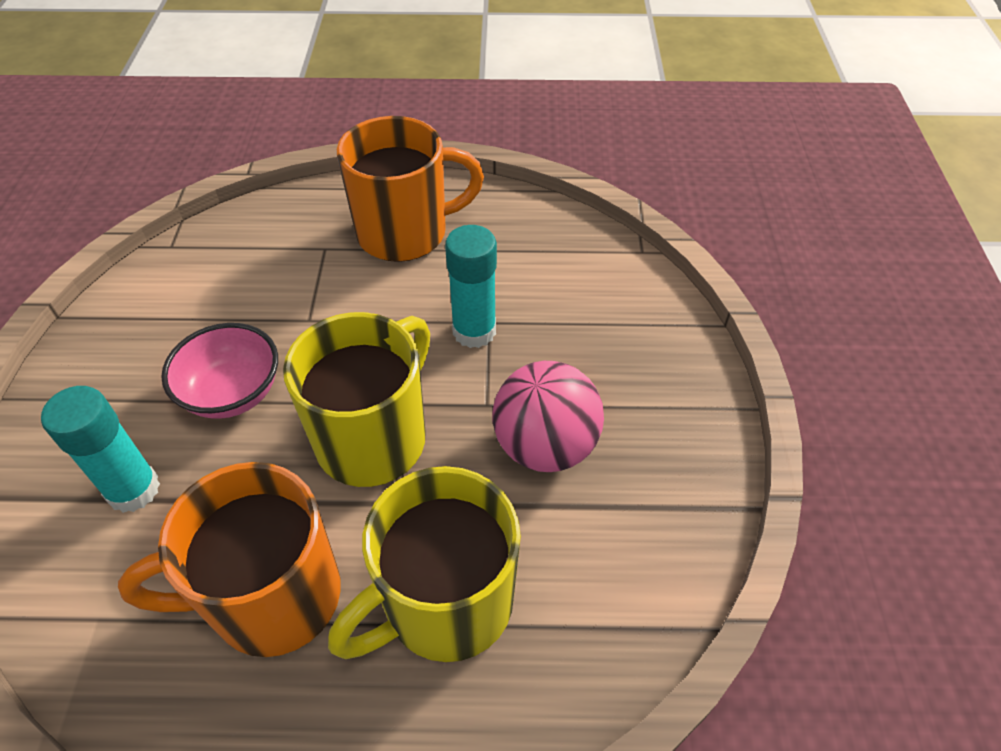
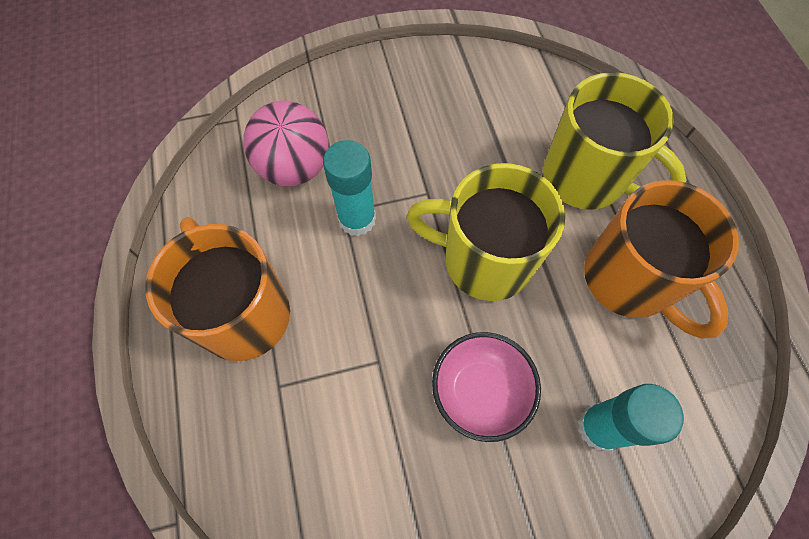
camera: 105 degrees left, 15 degrees up
pink ball [493,361,604,472] -> pink ball moved to [243,101,328,186]

